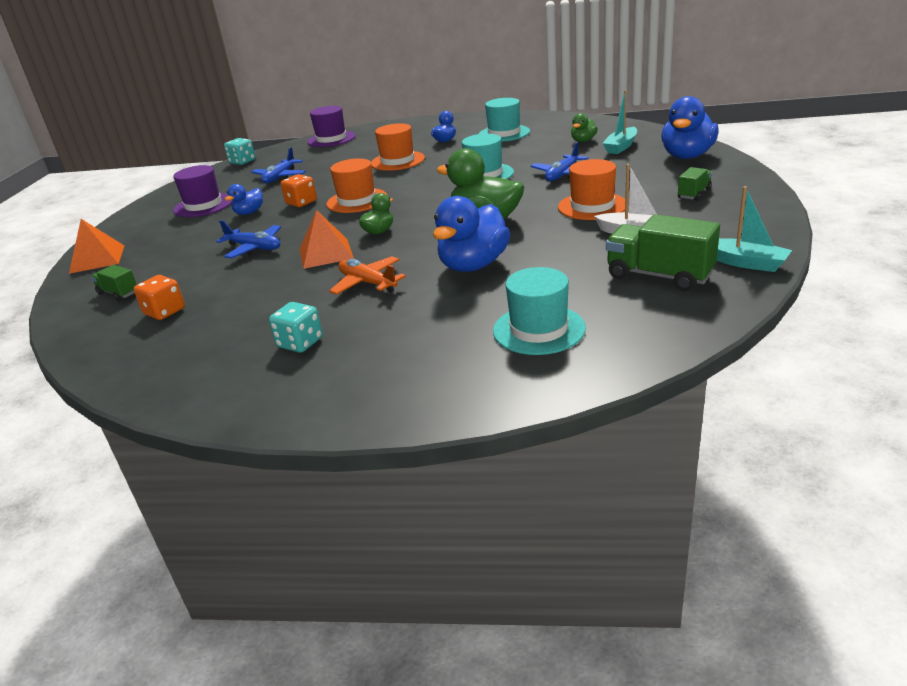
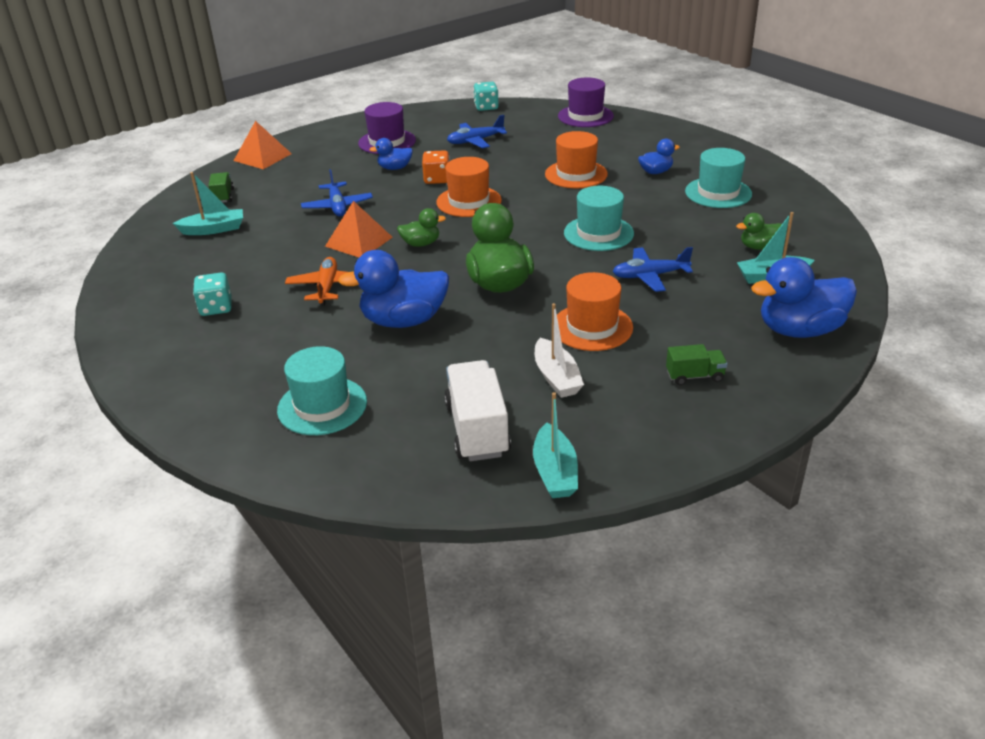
camera: 45 degrees right, 5 degrees up
orange dice [134,275,185,320] -> turquoise boat [173,172,243,235]
green truck [606,214,720,291] -> white truck [444,360,511,461]

